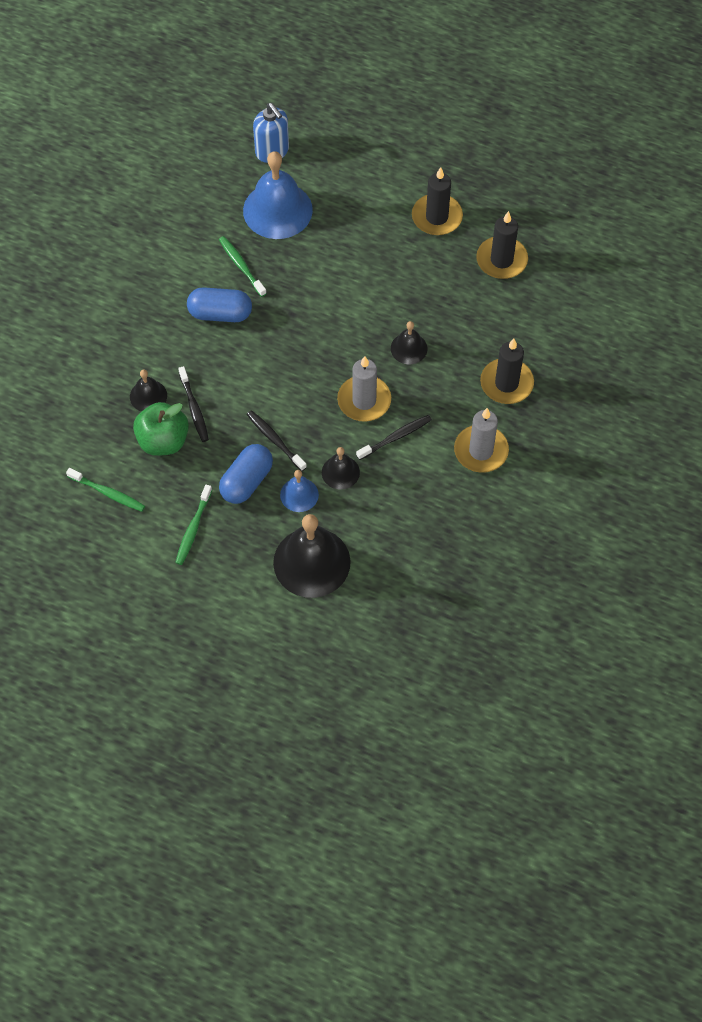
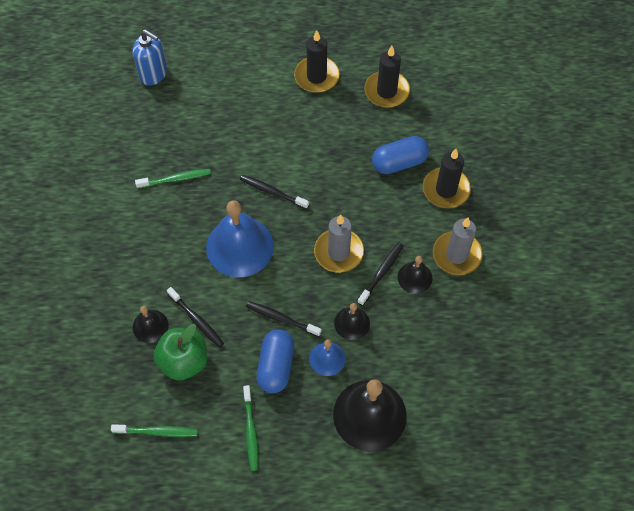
camera: 25 degrees left, 0 degrees up
blue capsule [187,287,252,322] -> blue capsule moved to [372,136,429,174]
green toothbrush [219,236,267,297] -> green toothbrush turned 135 degrees clockwise [135,169,211,189]
blue bell [243,151,313,239] -> blue bell moved to [206,200,274,277]
black bell [391,321,427,364] -> black bell moved to [398,256,432,294]
none -> black toothbrush [240,175,309,209]

